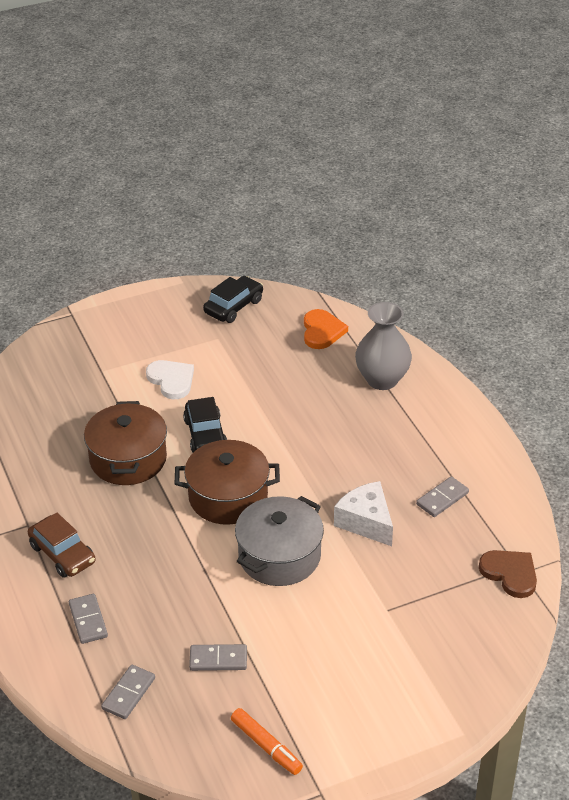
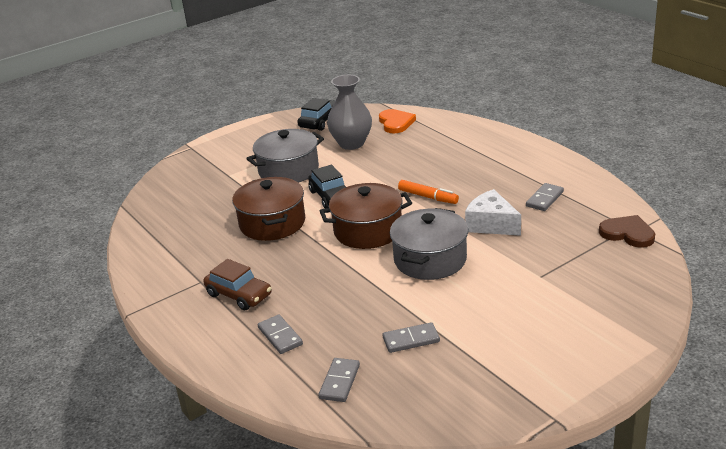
camera: 10 degrees left, 10 degrees down
white heart [146,360,194,399] -> grey pot [246,129,324,183]
orange marker [231,708,303,775] -> orange marker moved to [398,180,459,204]
grey vase [355,302,412,390] -> grey vase moved to [327,75,372,150]

